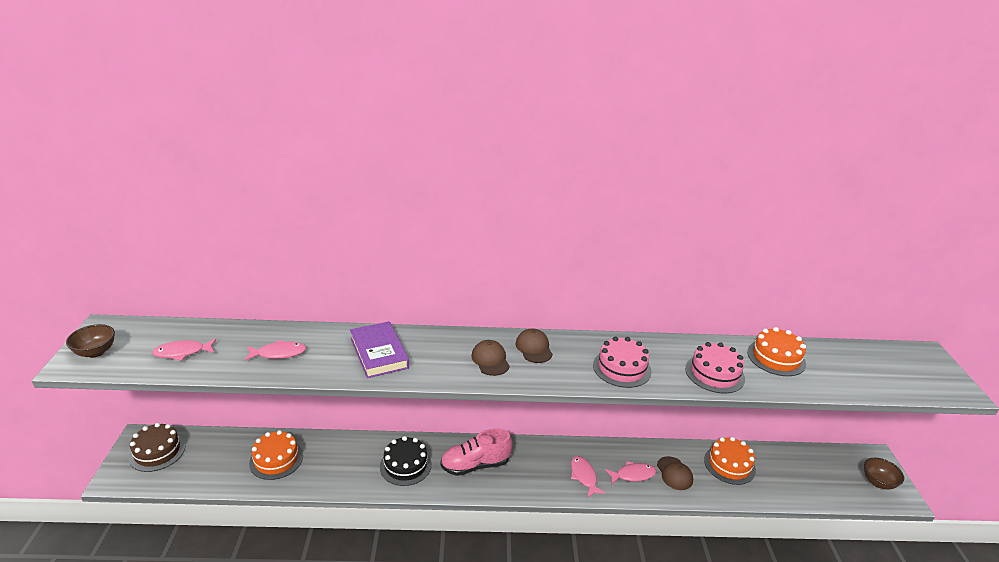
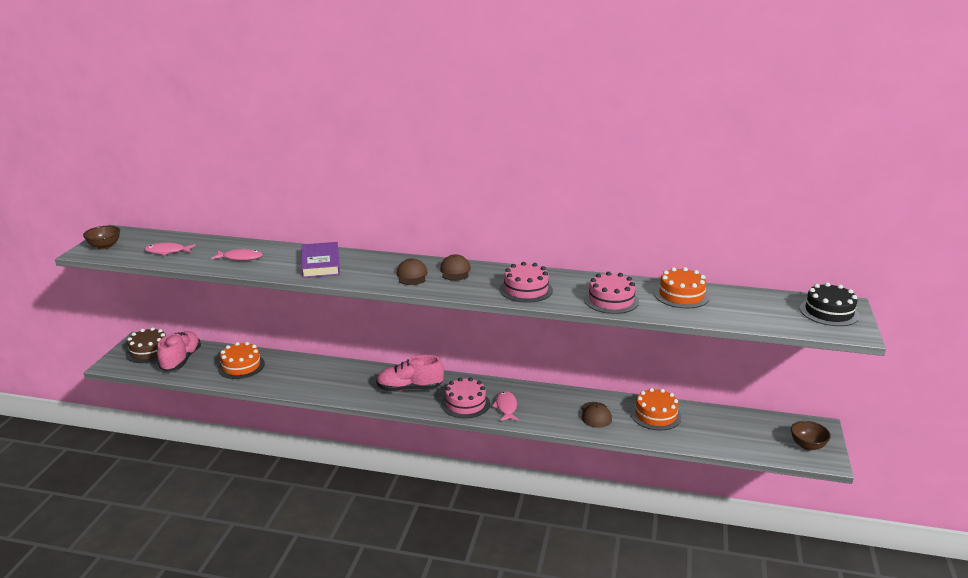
camera: 15 degrees right, 5 degrees down
black cake [380,436,432,486] -> black cake moved to [800,282,859,326]
pink fish [605,461,656,484] -> none
none -> pink shoe [157,331,201,371]
none -> pink cake [441,377,490,419]

